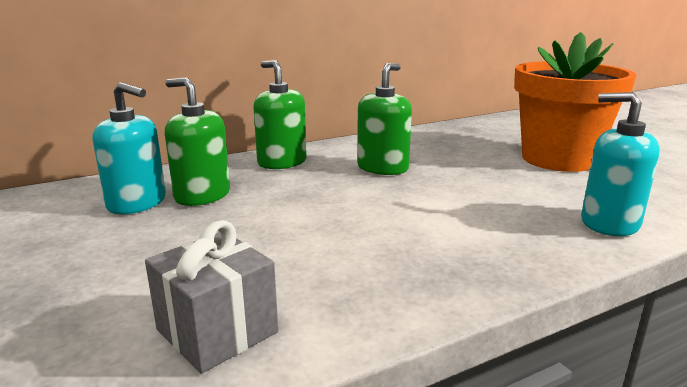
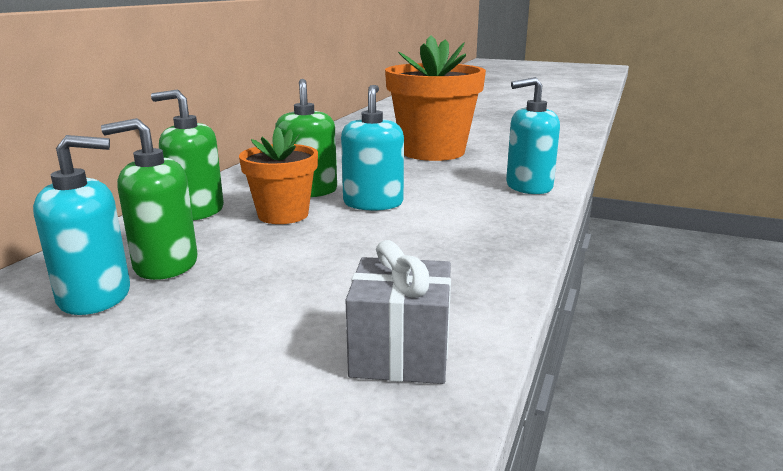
camera: 40 degrees left, 0 degrees up
none -> orange flower pot [239,126,318,224]
none -> turquoise soap dispenser [341,85,404,211]

